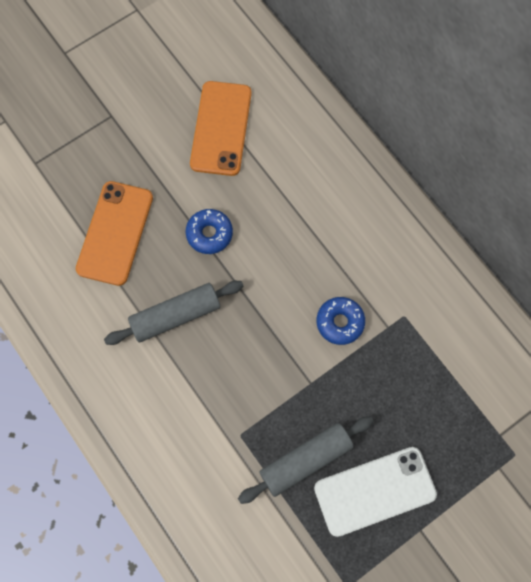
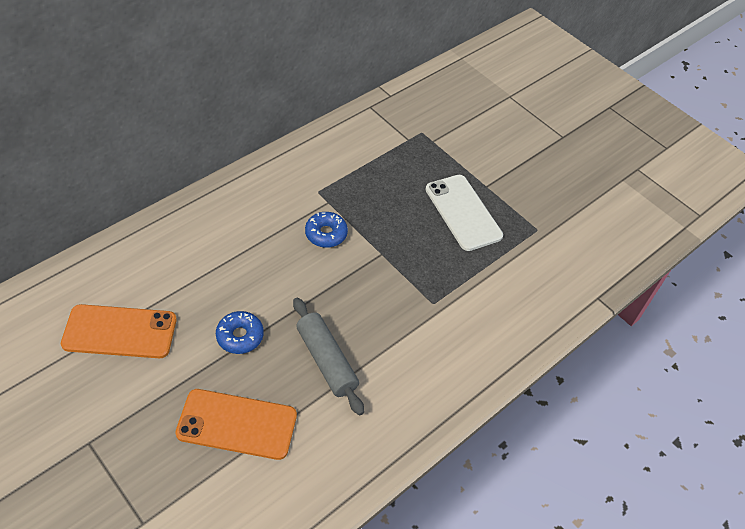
camera: 100 degrees left, 20 degrees down
grey rolling pin [238,416,374,504] -> none

